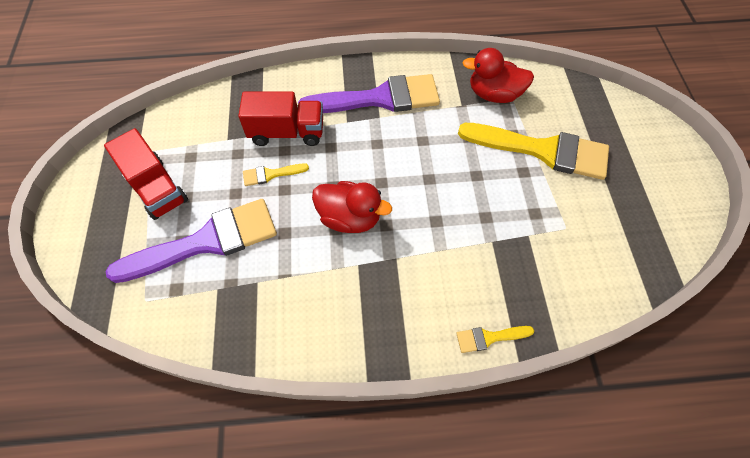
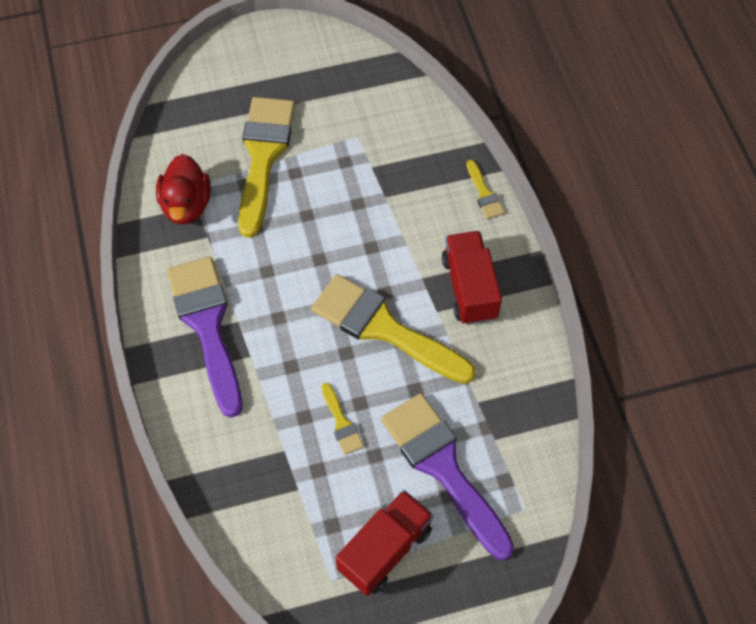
camera: 100 degrees left, 0 degrees up
red truck [238,92,323,146] -> red truck moved to [442,231,502,325]
red duck [312,181,392,233] -> yellow brush [311,274,476,384]

